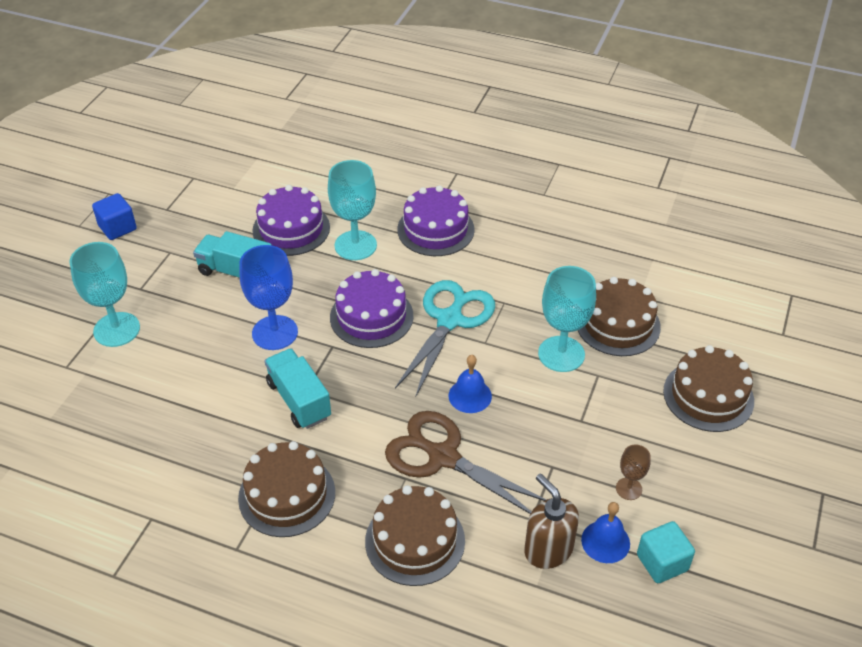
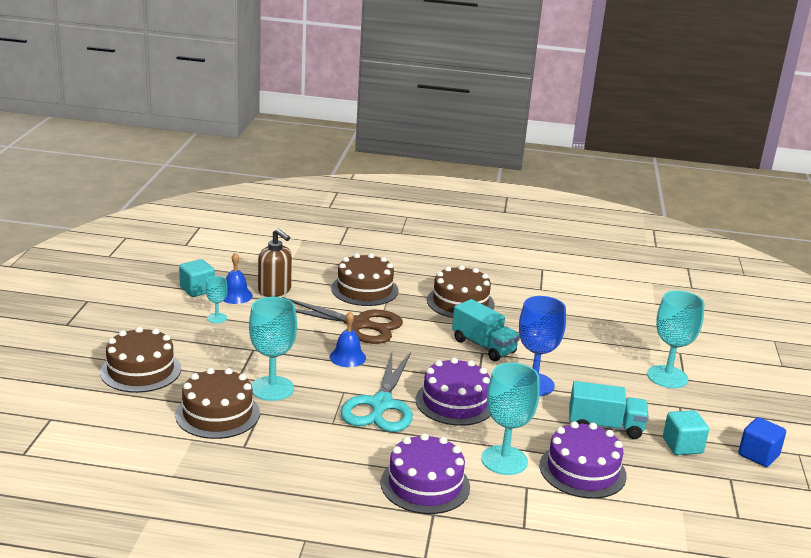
camera: 165 degrees right, 20 degrees down
brown goblet [616,444,651,500] -> turquoise goblet [206,276,228,323]
none -> turquoise cube [663,410,709,455]

